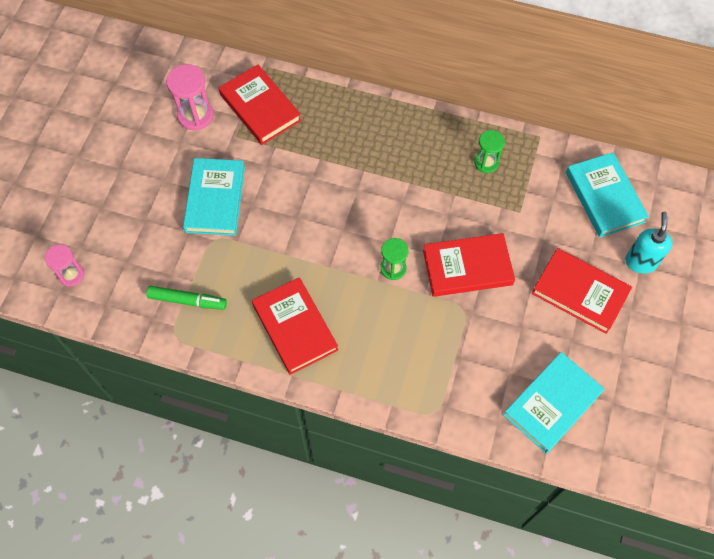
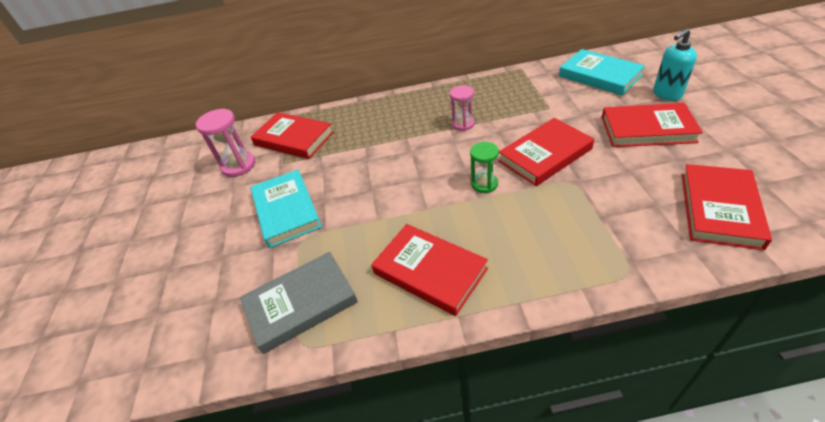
camera: 20 degrees left, 20 degrees down
pink hourglass [45,245,84,286] -> pink hourglass moved to [450,85,475,131]
green marker [146,286,227,310] -> grey book [240,252,358,354]
green hourglass [474,130,505,173] -> none
turquoise book [503,352,605,454] -> red book [682,164,772,250]
turquoise soap dispenser [625,212,673,274] -> turquoise soap dispenser turned 105 degrees counterclockwise [653,28,697,101]

